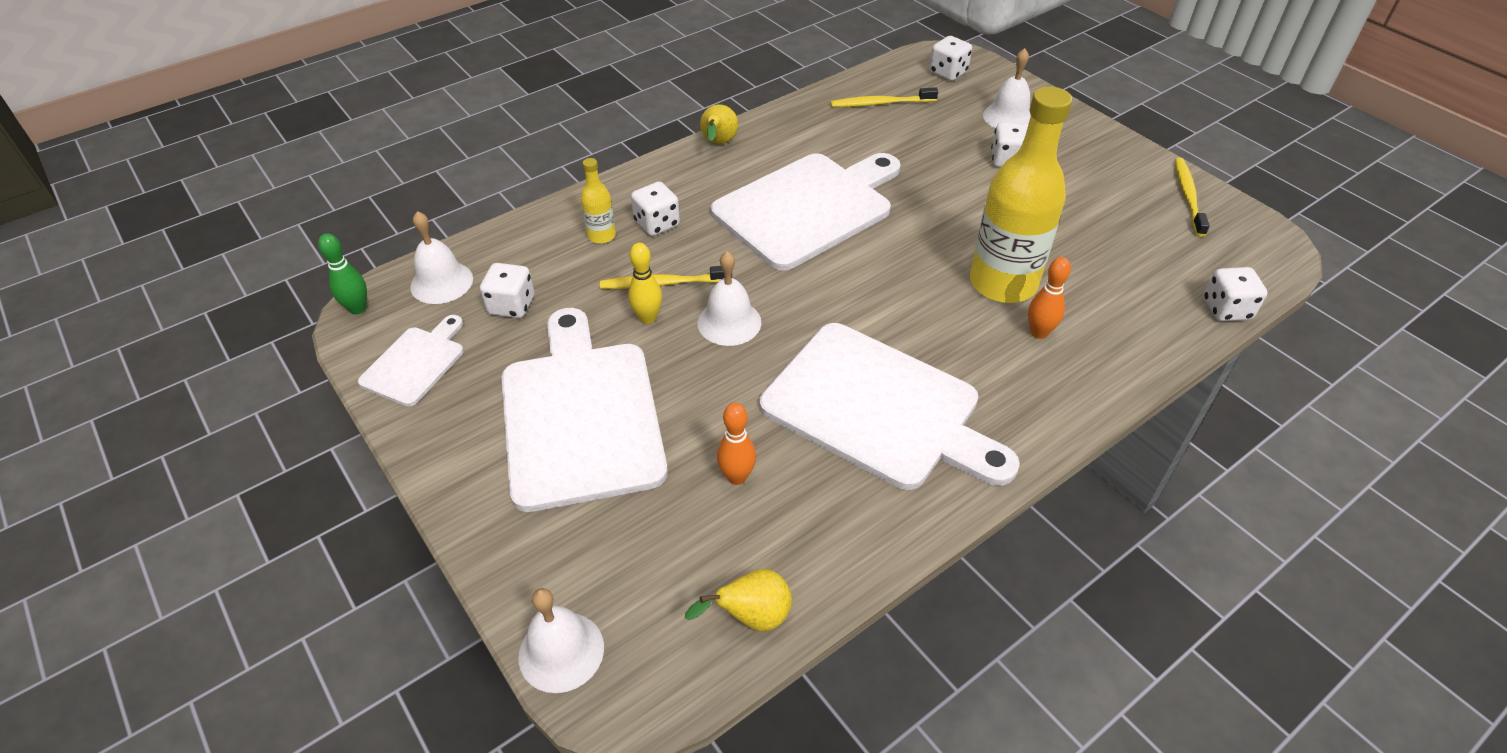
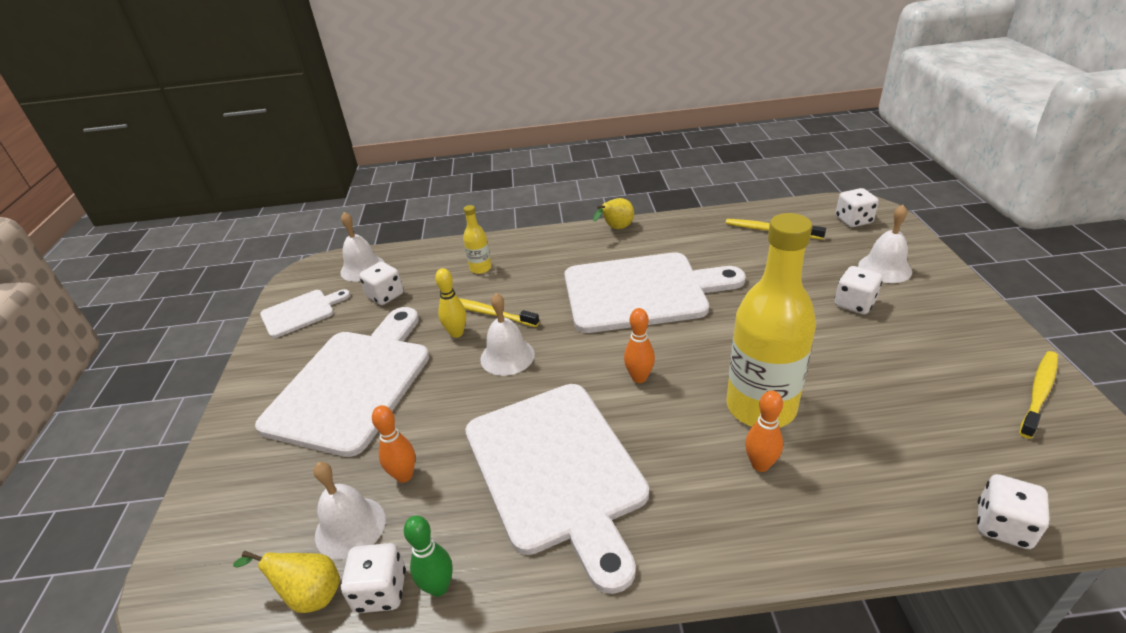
camera: 35 degrees right, 10 degrees down
green bowling pin [318,233,367,314] -> green bowling pin moved to [404,515,453,597]
white bell [518,588,604,693] -> white bell moved to [313,462,386,560]
white dice [631,181,680,236] -> white dice moved to [341,543,406,613]
none -> orange bowling pin [624,308,655,383]

